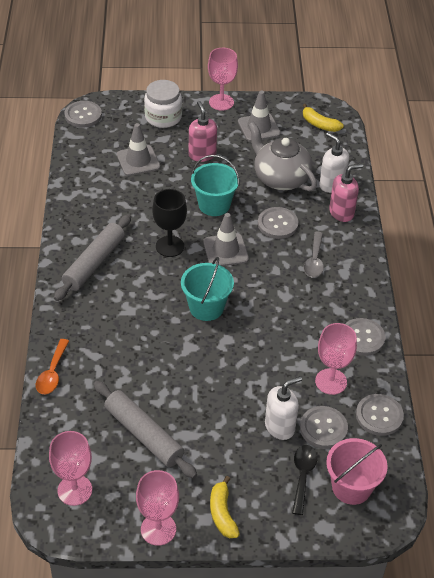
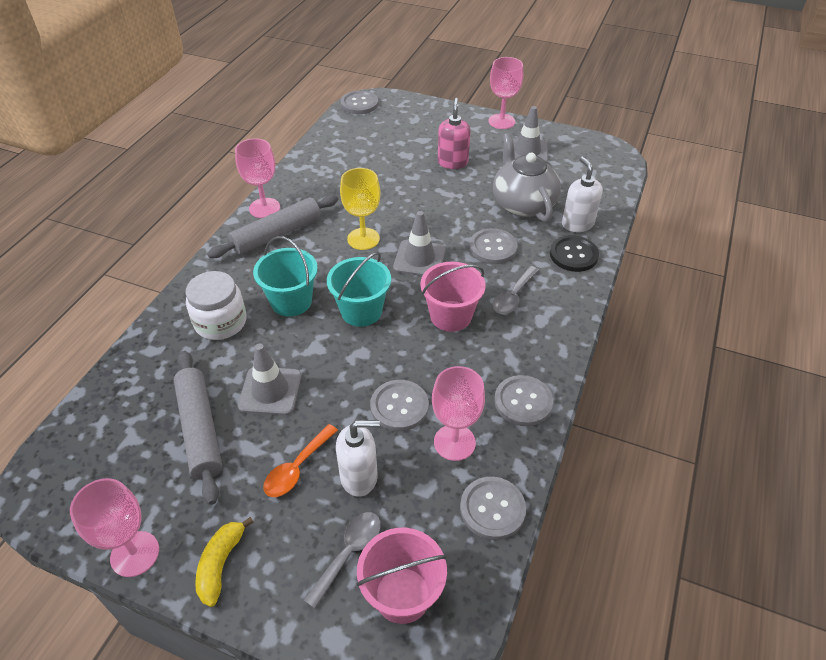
camera: 25 degrees right, 0 degrees up
orange spoon [36,339,69,394] -> orange spoon moved to [263,424,338,497]
pink goblet [49,431,92,506] -> pink goblet moved to [235,138,280,218]
grey traffic cone [117,123,160,176] -> grey traffic cone moved to [238,343,302,415]
white jar [144,80,182,128] -> white jar moved to [186,271,246,340]
black goblet [152,189,187,257] -> yellow goblet [340,168,380,250]
turquoise bucket [191,155,240,216] -> turquoise bucket moved to [253,236,318,317]
black spoon [292,445,317,515] -> grey spoon [304,512,381,609]
grey button [300,406,348,449] -> grey button moved to [370,380,429,431]
yellow banana [303,104,343,132] -> none
pink soap dispenser [329,164,363,222] -> black button [550,235,599,272]
none -> pink bucket [420,262,486,332]

